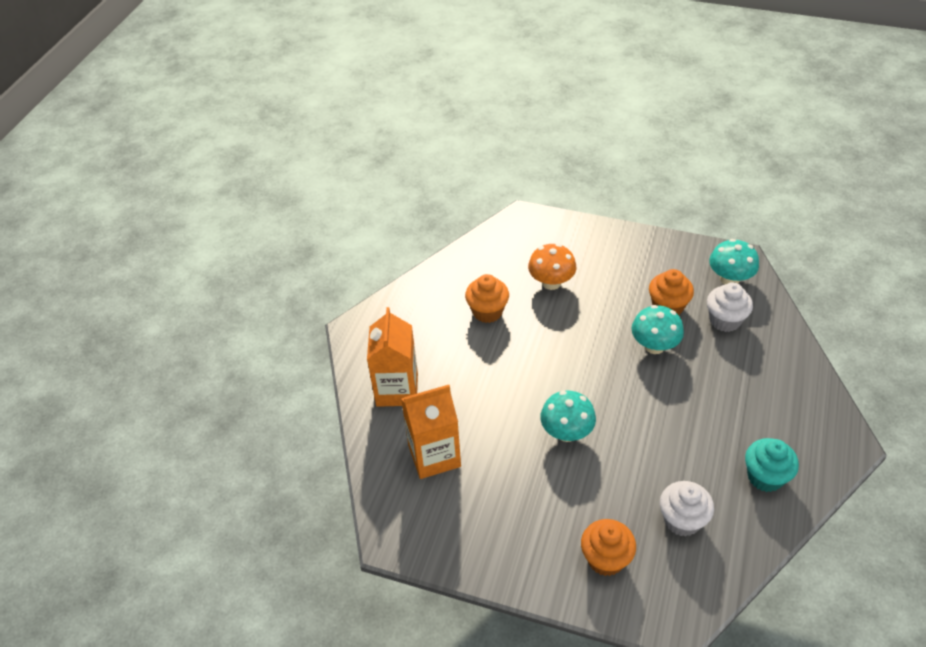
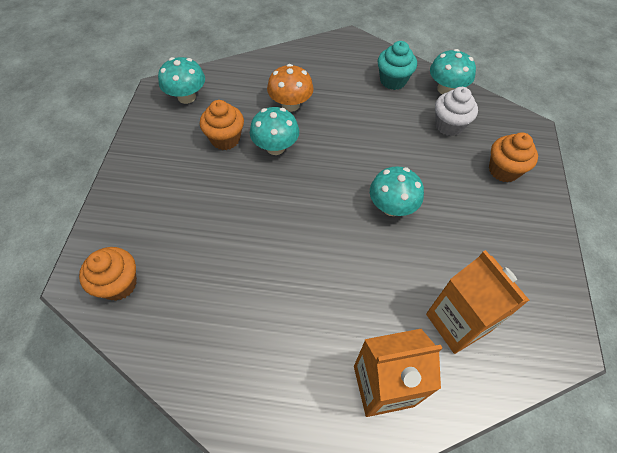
camera: 105 degrees left, 10 degrees up
orange cupcake [465,274,509,323] -> orange cupcake moved to [79,247,137,301]
orange mushroom [528,244,577,290] -> orange mushroom moved to [267,64,314,112]
white cupcake [707,282,753,332] -> none
none -> turquoise mushroom [430,49,476,94]

